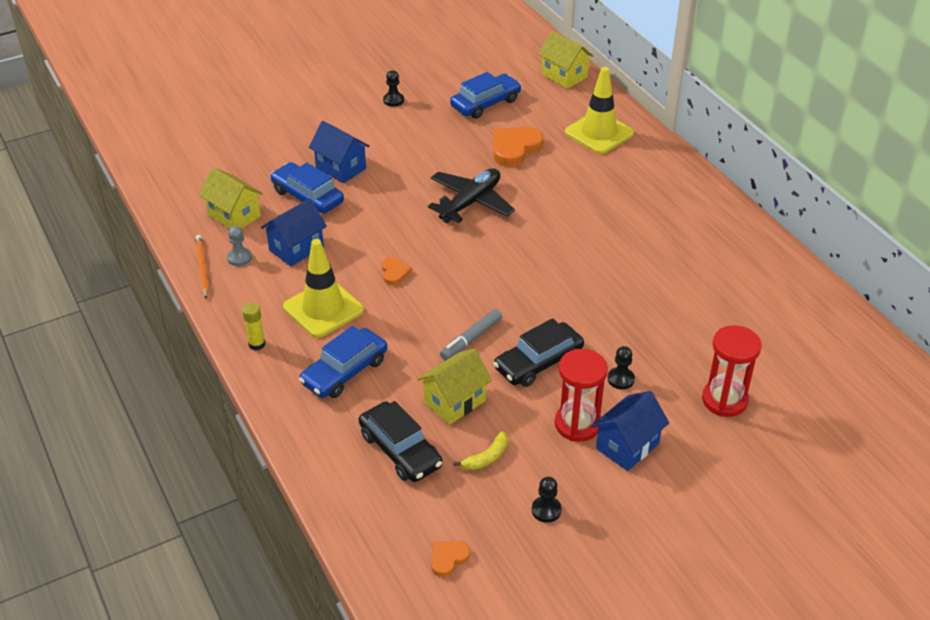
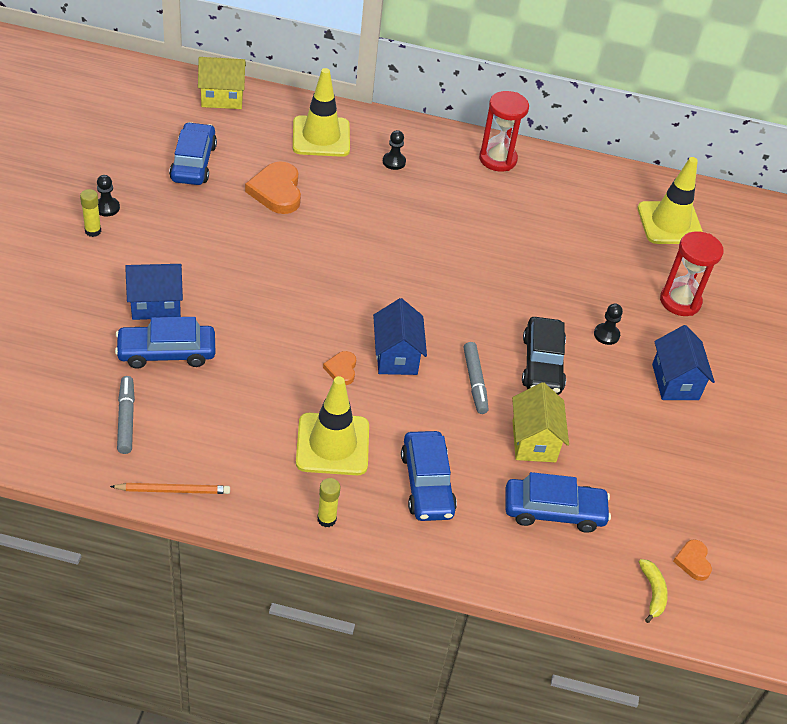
camera: 55 degrees left, 5 degrees up
orange pencil [196,235,208,299] -> orange pencil turned 150 degrees clockwise [110,483,230,494]
yellow house [199,167,263,229] -> grey marker [117,376,135,454]
grey pawn [227,226,252,266] -> none
blue house [261,198,327,267] -> blue house moved to [373,298,427,375]
black car [359,401,443,482] -> blue car [505,472,611,533]
orange heart [382,257,412,285] -> orange heart turned 120 degrees counterclockwise [323,351,356,385]
black plane [428,168,515,223] -> none
yellow banana [453,431,508,470] -> yellow banana moved to [639,559,668,623]
black pawn [532,477,562,523] -> black pawn moved to [383,130,406,170]
red hourglass [555,349,608,442] -> red hourglass moved to [479,91,529,172]
none -> yellow glue stick [80,189,101,237]
none -> yellow traffic cone [637,157,703,244]

